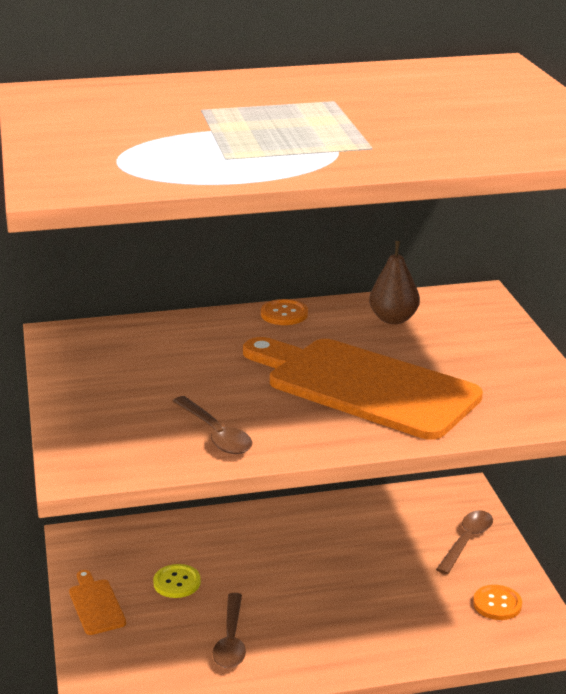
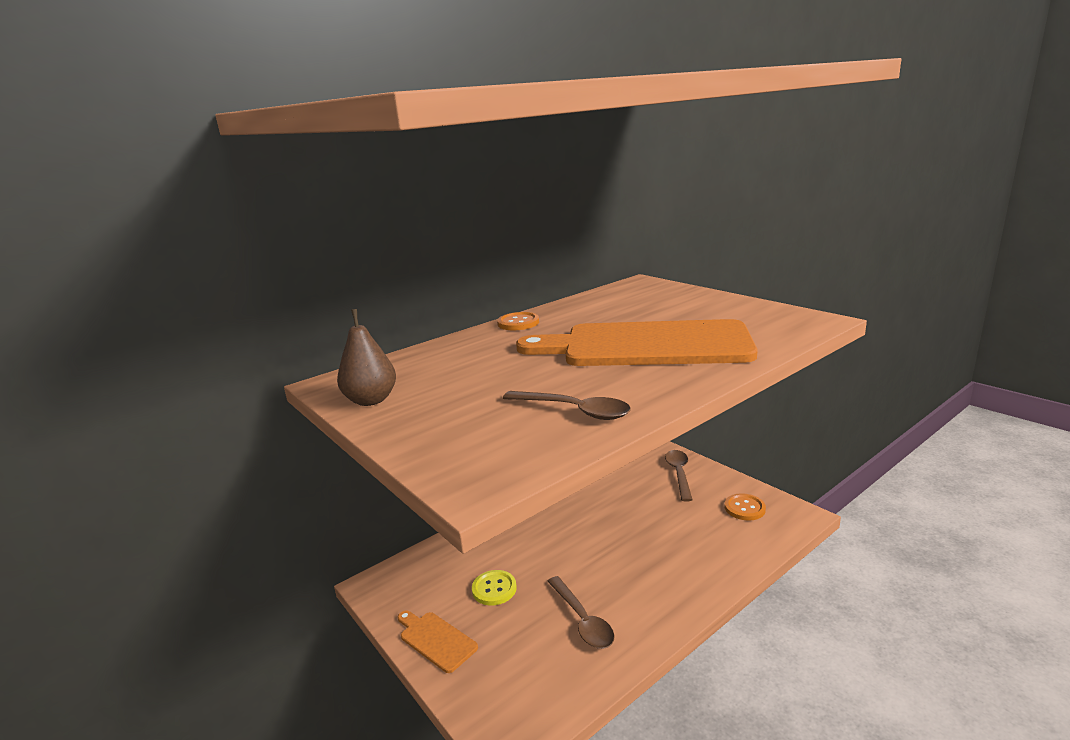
camera: 25 degrees left, 5 degrees down
brown pear [369,241,420,324] -> brown pear moved to [337,309,396,406]

